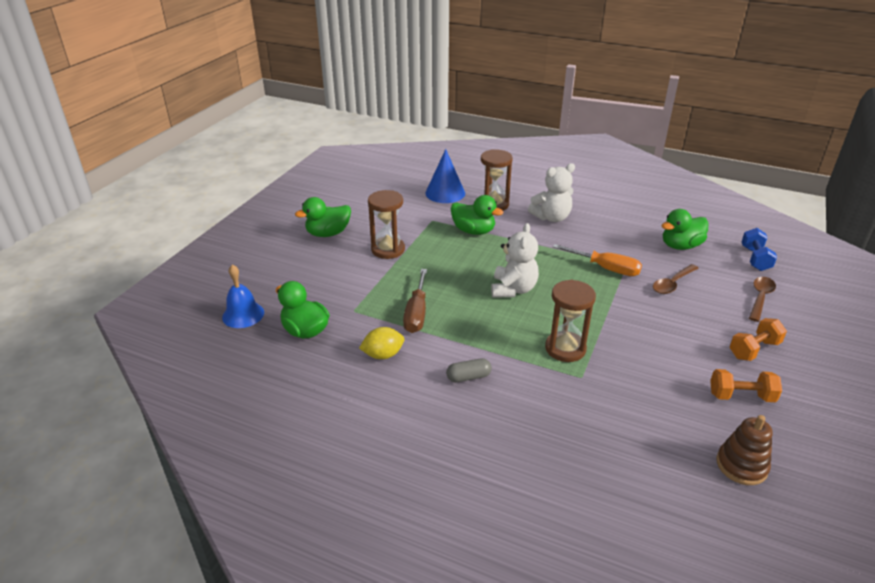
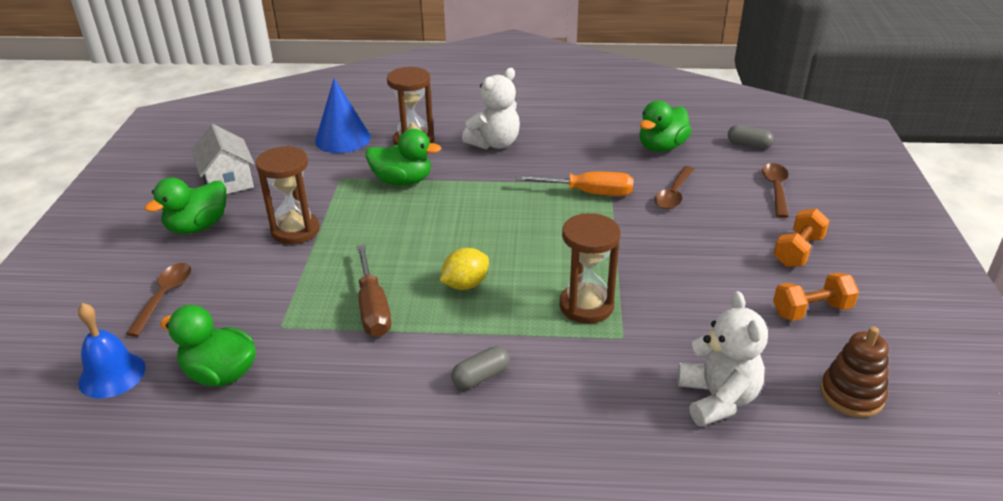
camera: 20 degrees left, 0 degrees up
yellow lemon [359,327,405,359] -> yellow lemon moved to [440,248,489,290]
white teddy bear [491,223,539,298] -> white teddy bear moved to [678,291,768,427]
blue dumbbell [742,228,777,271] -> grey capsule [728,125,774,149]
none -> brown spoon [126,263,192,337]
none -> white house [191,124,255,194]

